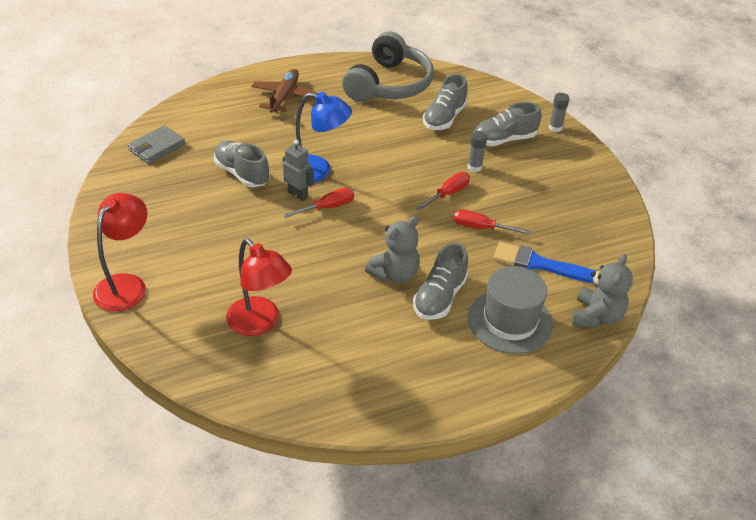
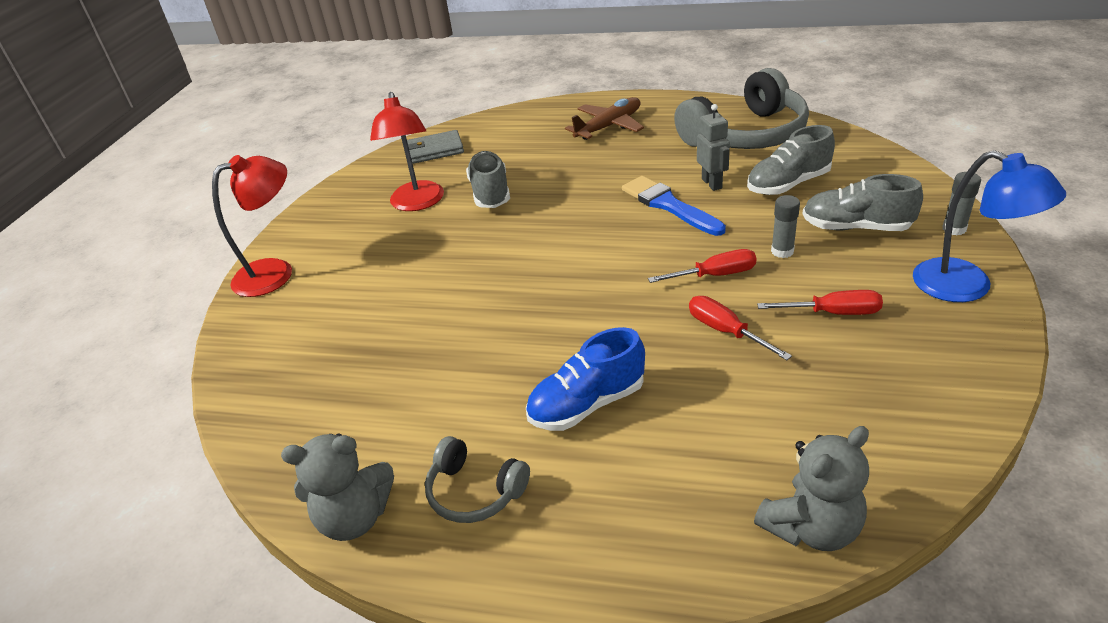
camera: 40 degrees right, 5 degrees down
red lamp [226,238,292,336] -> red lamp moved to [370,92,444,211]
grey robot [283,140,314,201] -> grey robot moved to [697,104,730,191]
red screwdriver [283,188,354,218] -> red screwdriver moved to [757,290,883,315]
blue lamp [296,92,352,183] -> blue lamp moved to [913,150,1066,302]
grey teddy bear [365,216,420,283] -> grey teddy bear moved to [281,434,394,541]
grey shoe [413,242,468,320] -> blue shoe [526,327,645,431]
grey hat [468,266,553,354] -> none
blue brush [493,242,597,283] -> blue brush moved to [622,176,726,236]
none -> grey headphones [425,436,530,523]

